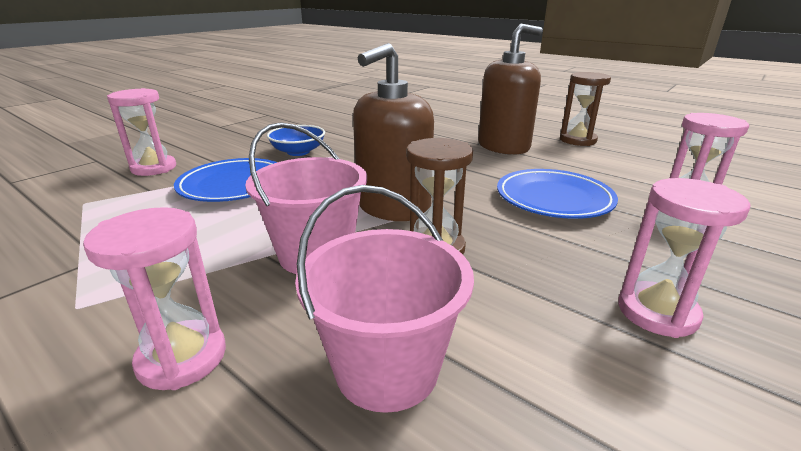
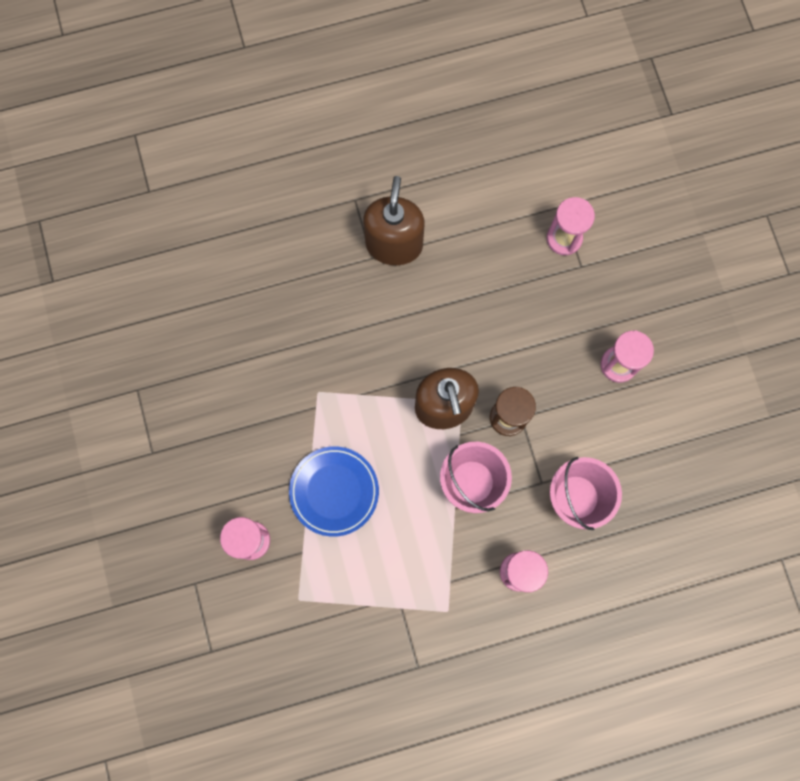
camera: 55 degrees left, 50 degrees up
blue bowl [267,125,325,156] -> none
blue plate [497,169,618,219] -> none
brown hourglass [560,72,611,146] -> none

